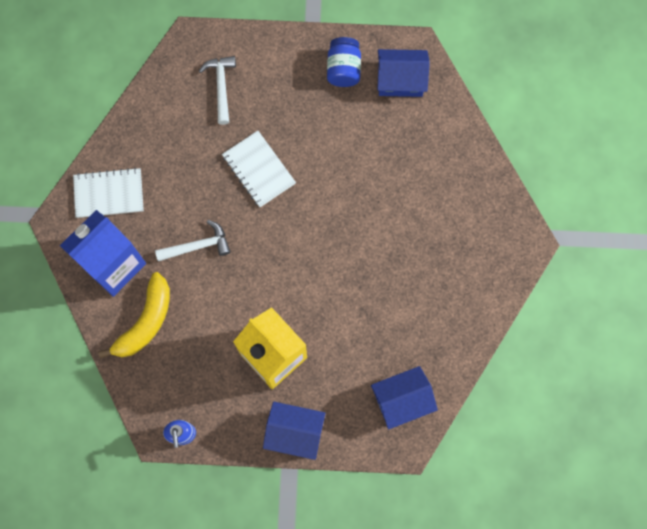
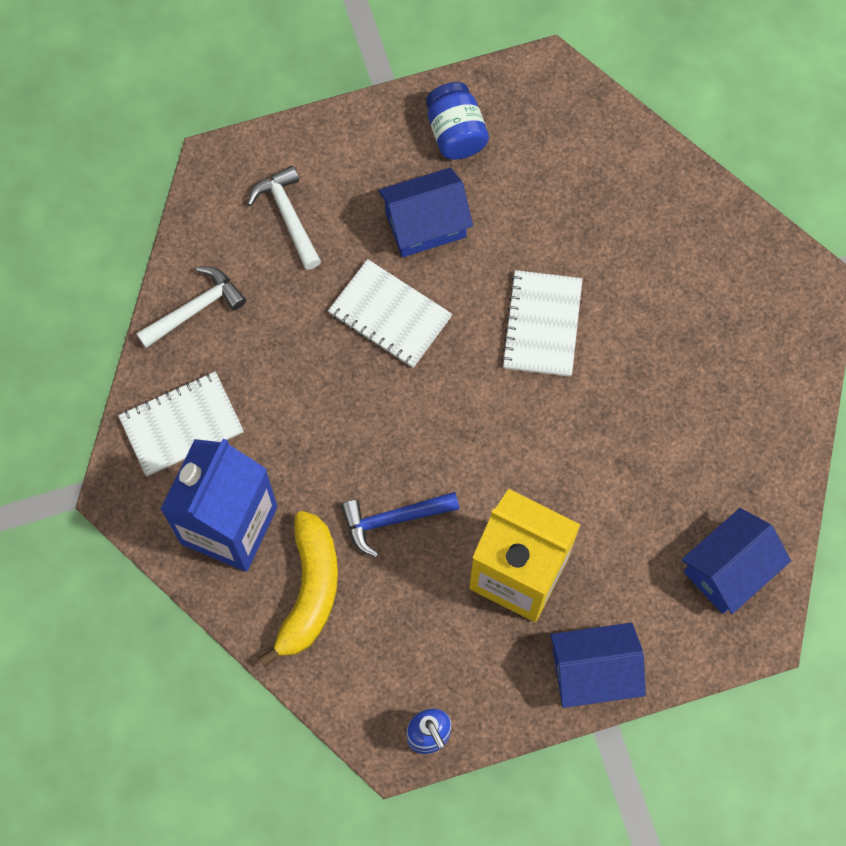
camera: 20 degrees left, 5 degrees down
white hammer [155,220,230,261] -> white hammer moved to [136,266,246,348]
blue house [377,49,430,97] -> blue house moved to [379,167,473,257]
none -> blue hammer [341,492,459,557]
none -> white notebook [501,270,582,377]

